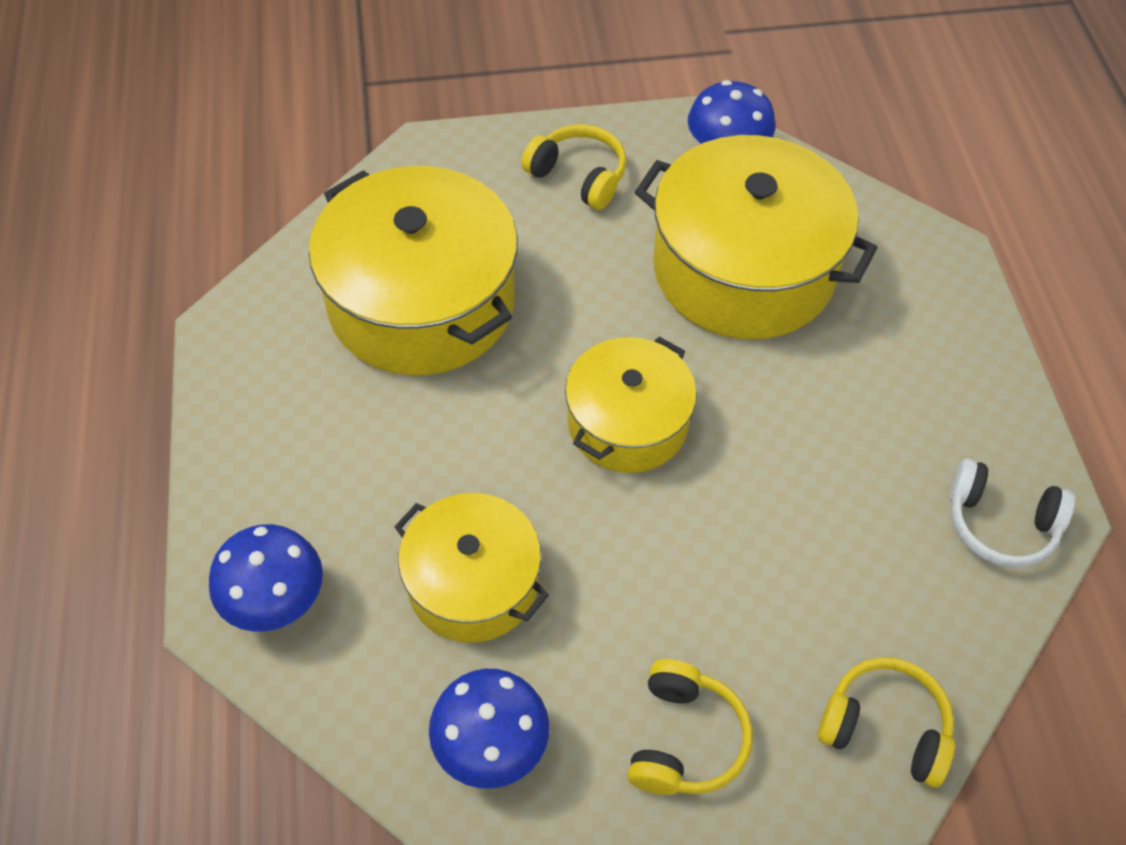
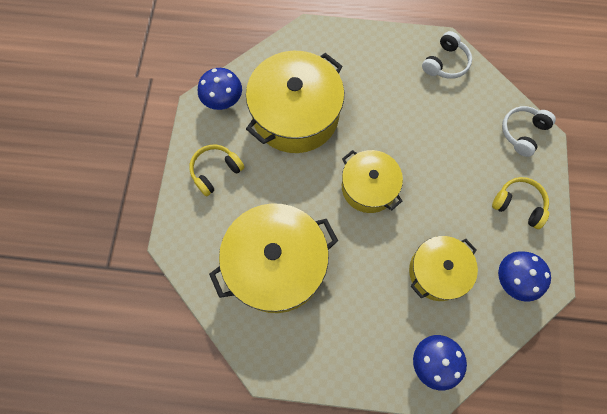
camera: 75 degrees left, 15 degrees up
yellow headphones [818,657,955,788] -> white headphones [502,106,556,157]

